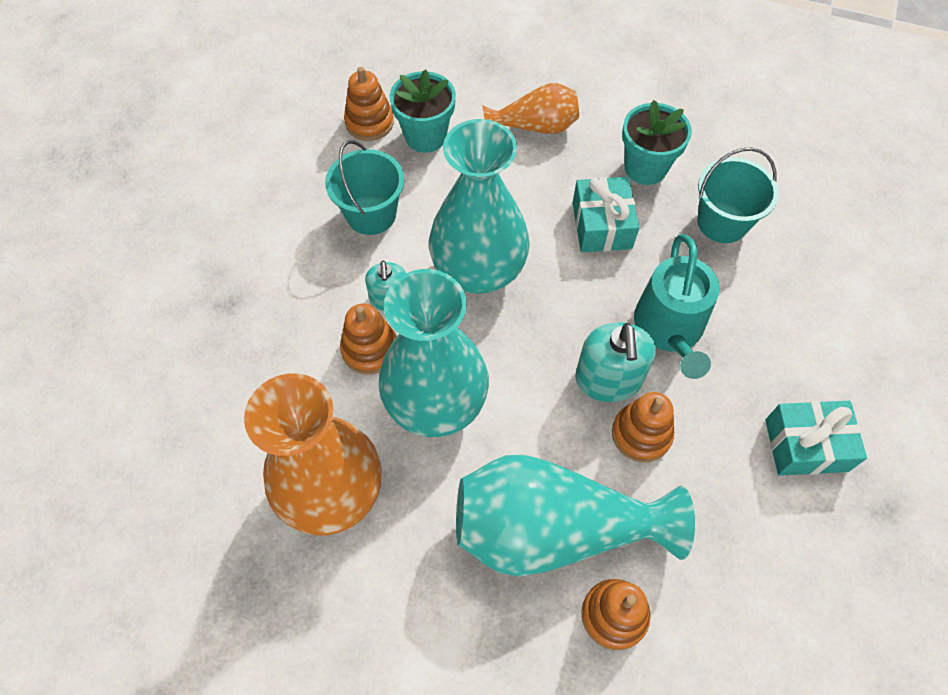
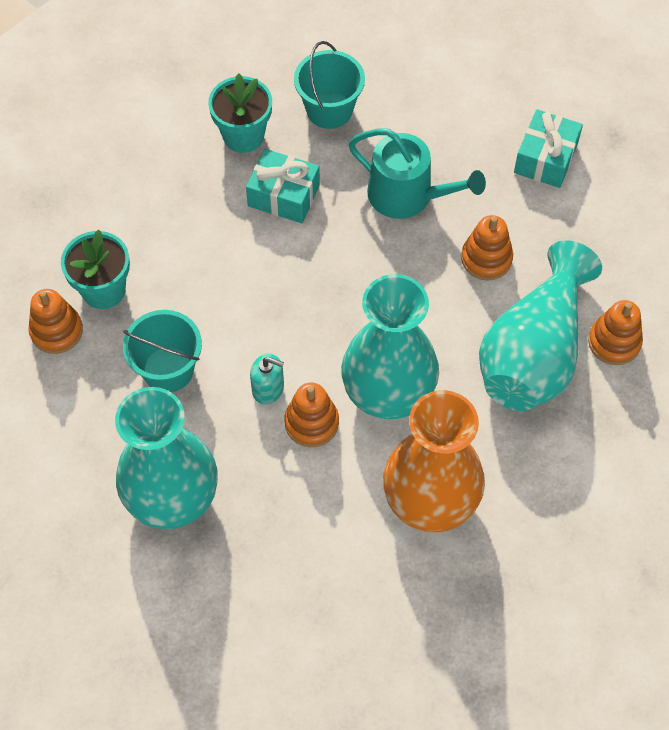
camera: 65 degrees left, 0 degrees up
turquoise vase [429,119,530,294] -> turquoise vase moved to [115,387,218,529]
orange vase [482,83,579,134] -> none
turquoise soap dispenser [575,322,656,402] -> none

